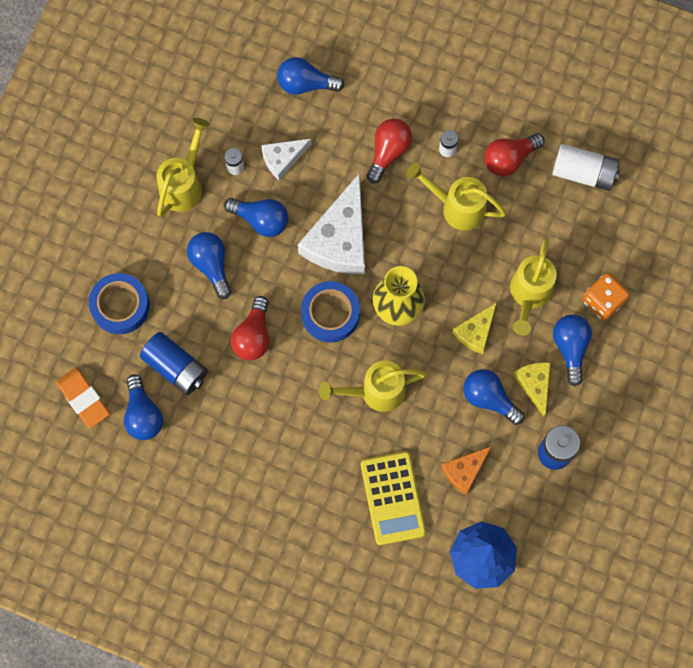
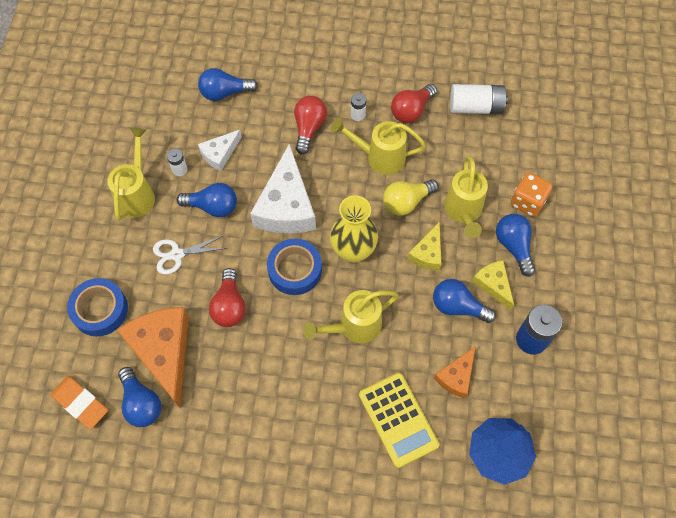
camera: 15 degrees left, 10 degrees down
blue battery [140,332,208,395] -> orange cheese [117,307,189,408]
blue light bulb [187,232,231,299] -> white scissors [153,235,227,274]
none -> yellow light bulb [383,179,439,216]

